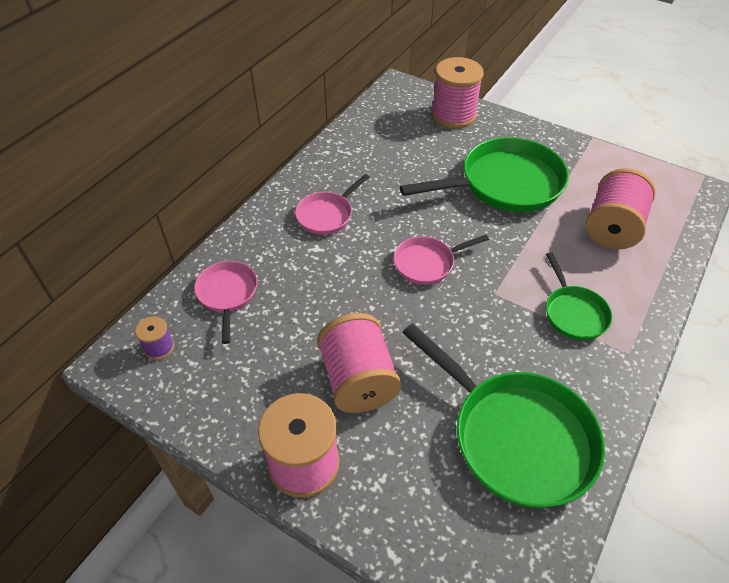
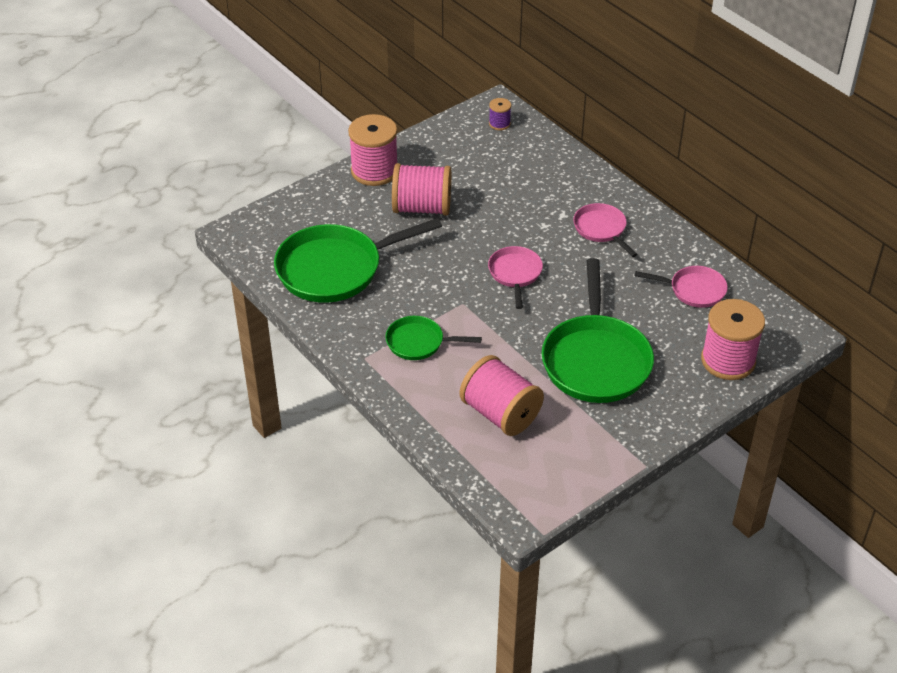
camera: 110 degrees right, 5 degrees down
pink pan [194,261,257,344] -> pink pan moved to [635,266,728,308]

